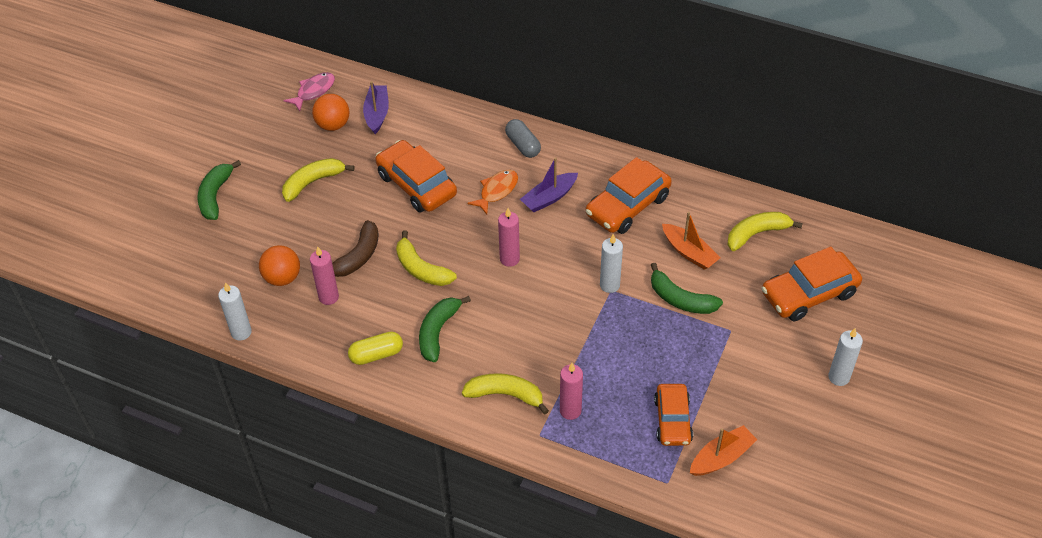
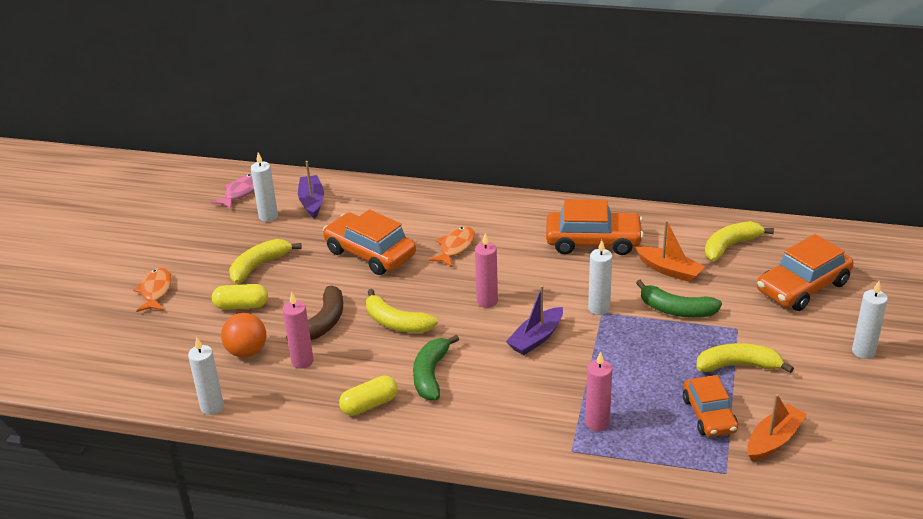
camera: 10 degrees left, 15 degrees down
green banana [198,160,241,220] -> orange fish [133,268,172,312]
orange ball [312,94,349,131] -> white candle [251,153,278,222]
yellow banana [462,373,549,414] -> yellow banana moved to [697,343,794,373]
grey capsule [505,119,541,158] -> none
purple boat [520,157,578,212] -> purple boat moved to [506,285,563,355]
orange car [586,157,672,234] -> orange car turned 120 degrees counterclockwise [546,199,644,255]
none -> yellow capsule [212,284,268,310]

